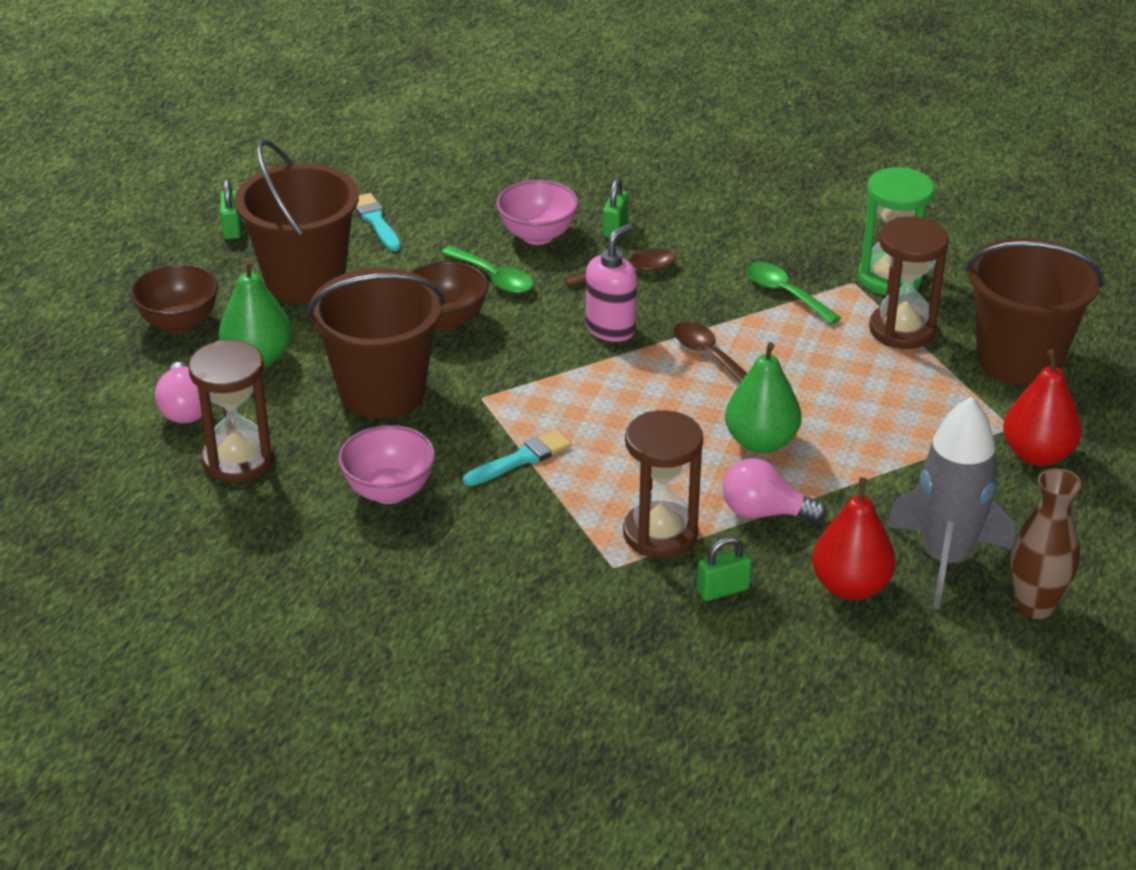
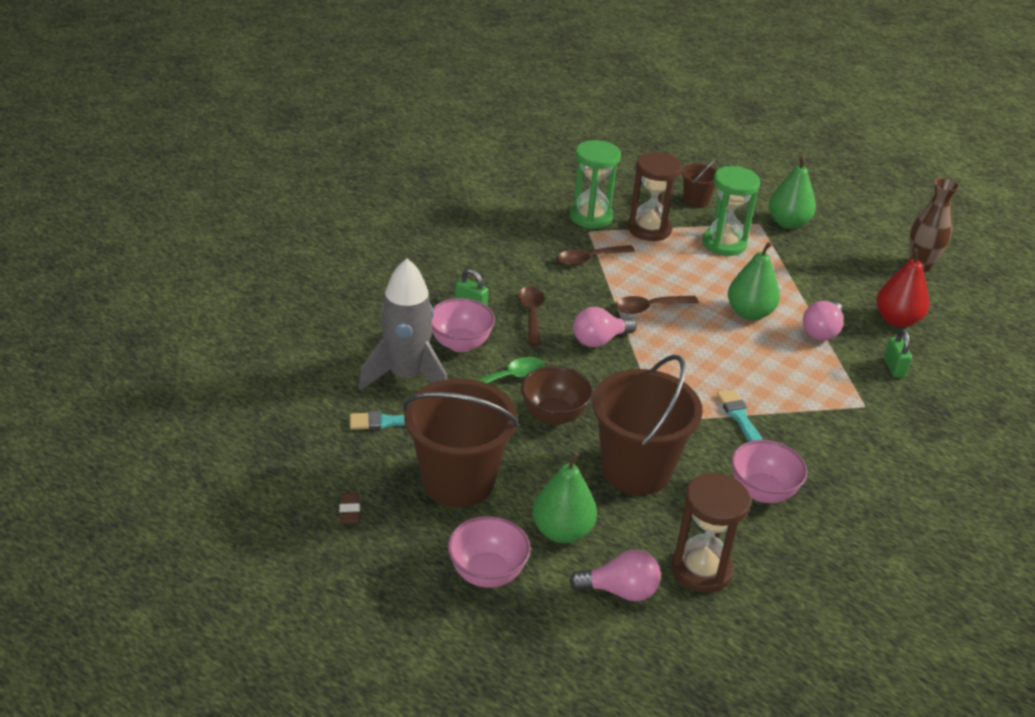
camera: 75 degrees left, 0 degrees up
brown bowl [130,264,219,334] -> pink bowl [448,516,531,588]
green padlock [220,178,241,239] -> brown eraser [339,493,360,524]
pink soap dispenser [586,223,637,342] -> pink light bulb [573,307,637,347]
brown hourglass [623,410,703,558] -> none
green spoon [746,262,841,324] -> brown spoon [558,245,635,266]
grey rocket [887,397,1015,610] -> grey rocket moved to [359,258,447,390]
brown bucket [965,238,1103,386] -> brown bucket [681,158,717,208], size x0.49
red pear [1003,350,1082,466] -> green pear [769,156,816,229]
none -> green hourglass [702,166,760,256]

